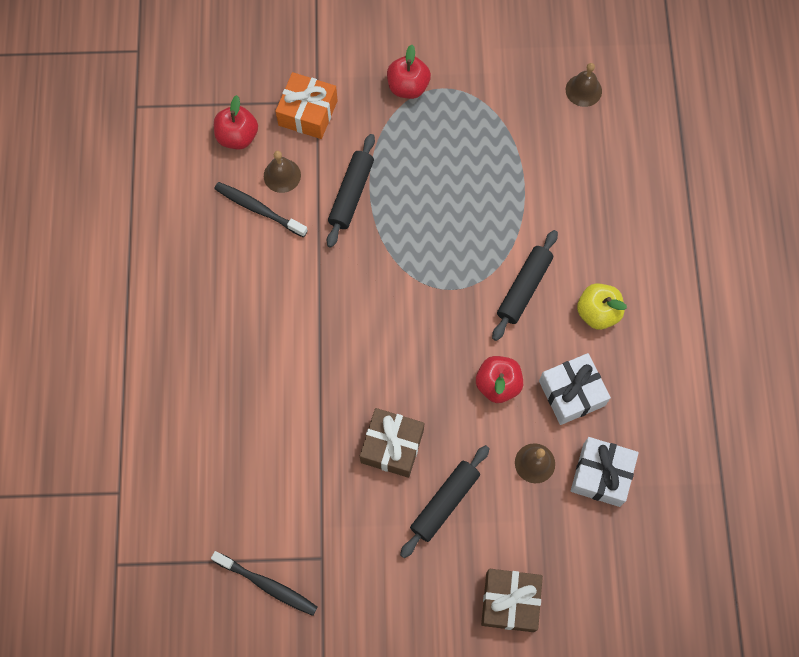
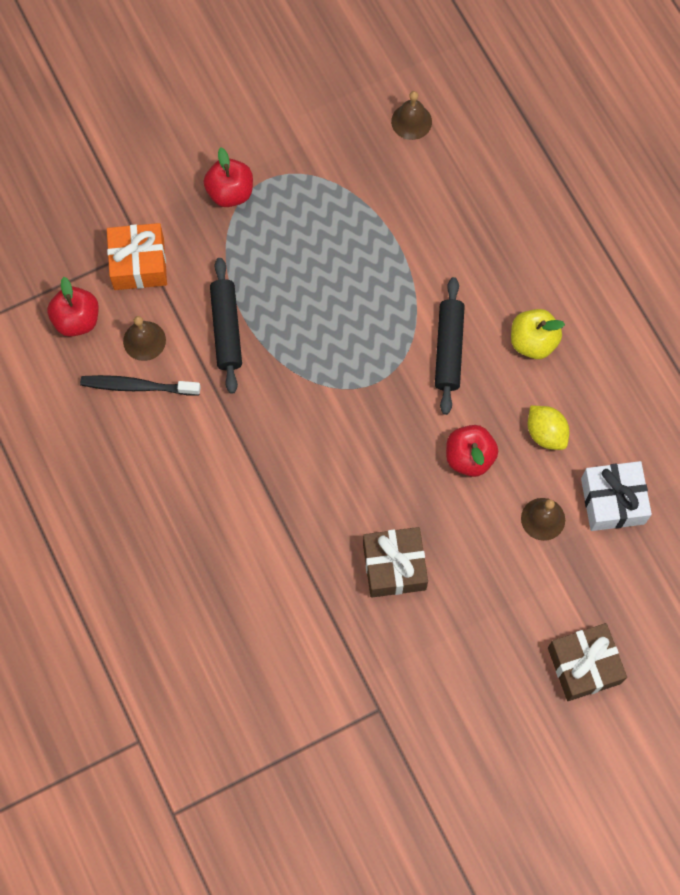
camera: 25 degrees left, 0 degrees up
black toothbrush [211,551,318,616] -> none
black rolling pin [400,445,490,558] -> none
white gift [539,353,611,425] -> yellow lemon [528,406,569,450]

